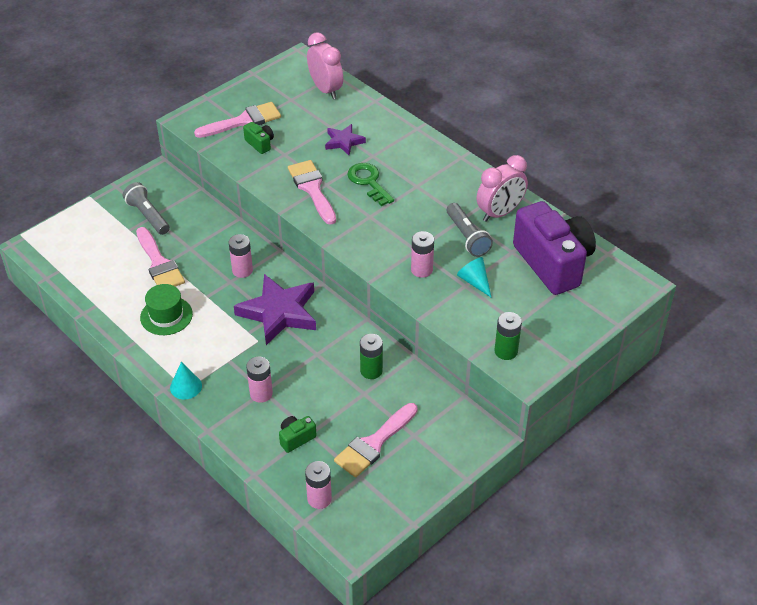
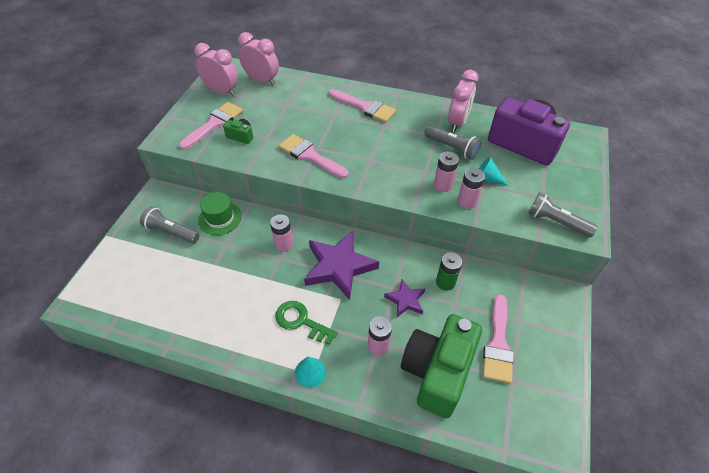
camera: 30 degrees left, 5 degrees up
pink brush [136,227,185,287] -> pink brush moved to [328,89,396,123]
green hat [140,284,193,335] -> green hat moved to [198,192,242,235]
green camera [279,416,317,453] -> green camera [401,314,482,418], size x2.47
pink battery [305,461,332,509] -> pink battery moved to [458,168,485,209]
purple star [325,124,366,155] -> purple star moved to [384,279,425,317]
green key [347,163,394,206] -> green key moved to [276,301,338,345]
green battery [495,312,522,360] -> grey flashlight [528,193,598,237]
none -> pink clock [194,43,238,96]

